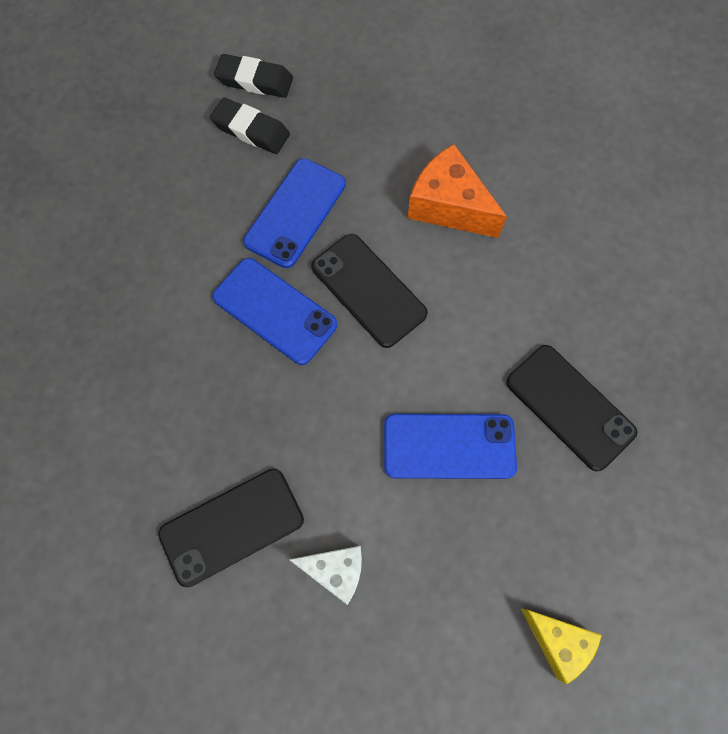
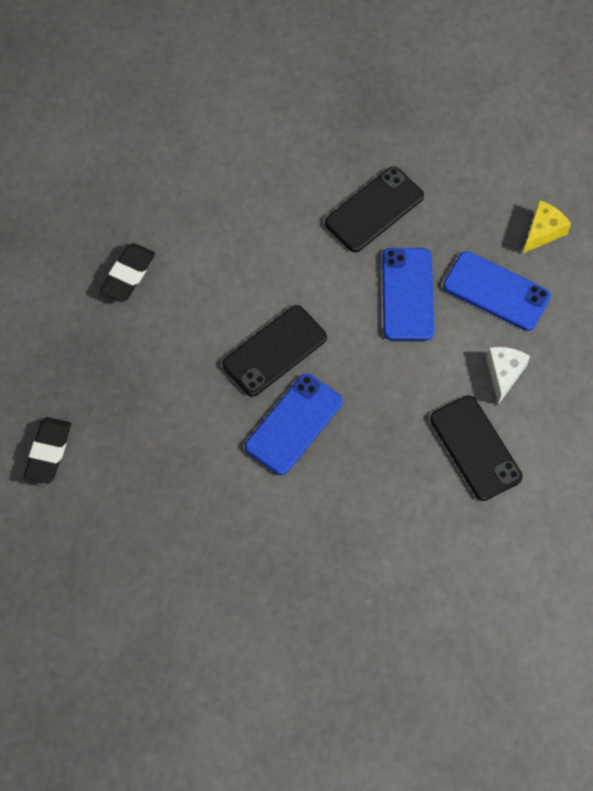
camera: 90 degrees left, 5 degrees down
black eraser [210,97,290,154] -> black eraser moved to [100,243,155,302]
blue phone [243,158,346,268] -> blue phone moved to [443,251,551,331]
orange cheese [408,144,507,238] -> none

